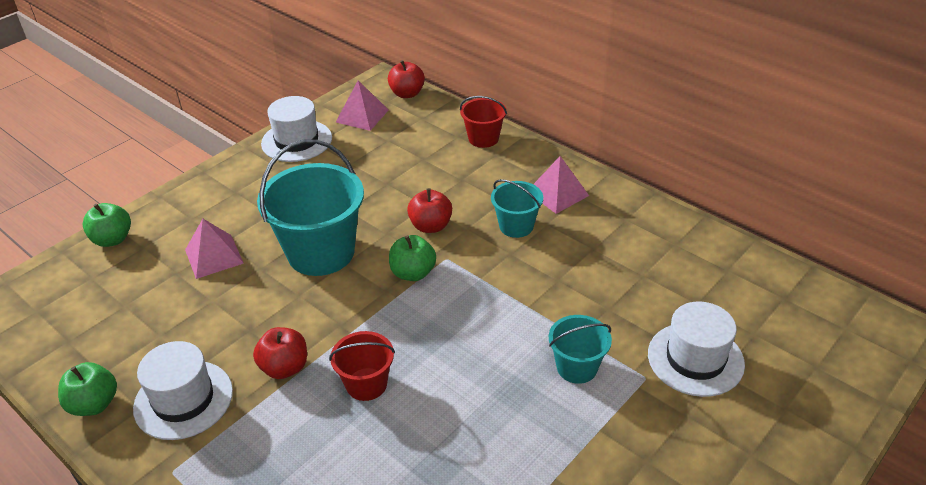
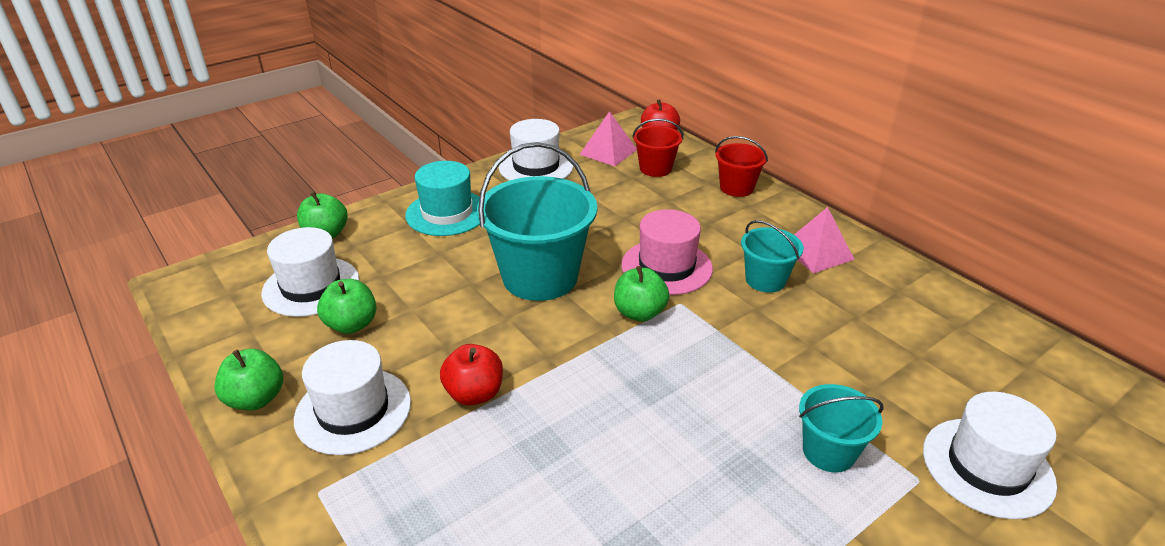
camera: 10 degrees right, 5 degrees down
pink pyramid [185,219,244,279] -> none
red bucket [329,331,395,401] -> red bucket moved to [632,119,683,177]
red apple [407,188,452,233] -> pink hat [621,209,713,295]
none -> white hat [261,227,359,317]
none -> green apple [317,279,376,334]
none -> turquoise hat [405,161,480,236]

